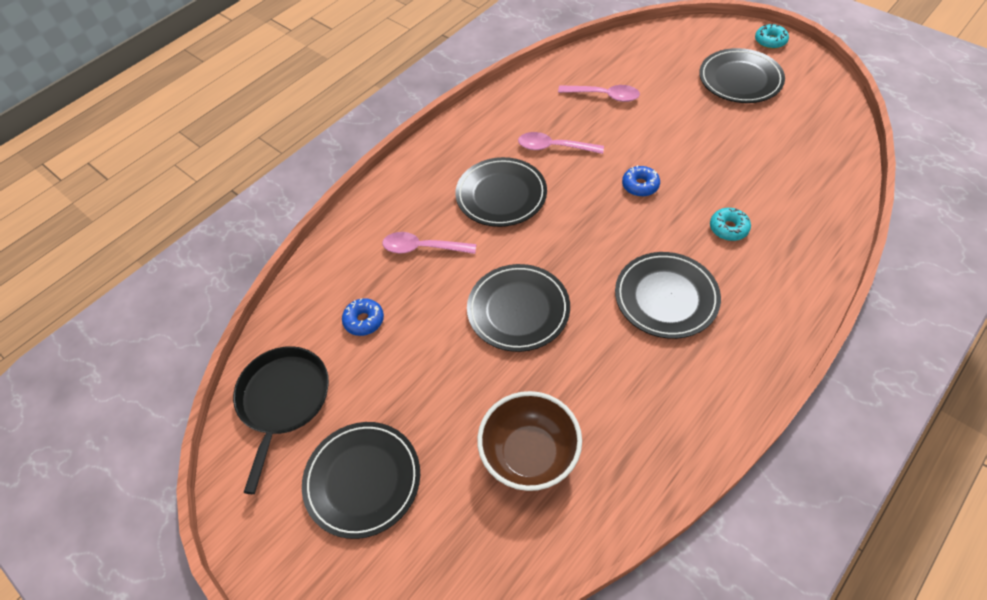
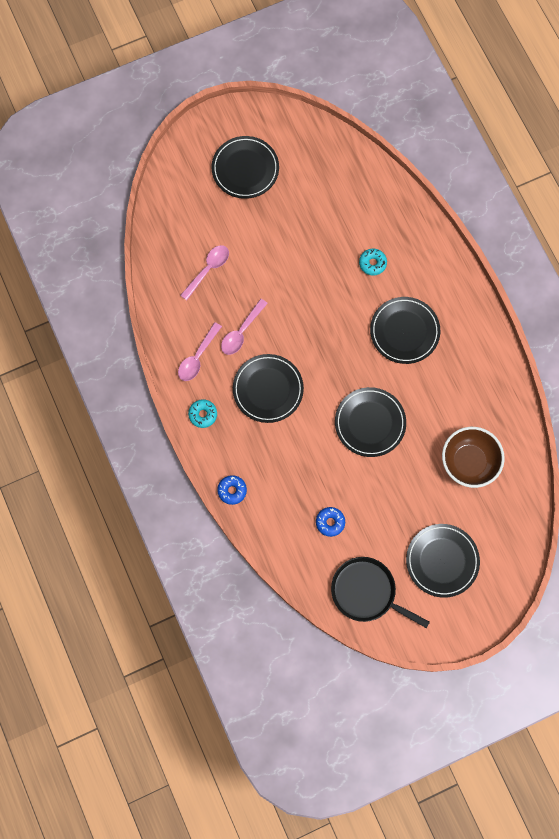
camera: 70 degrees left, 20 degrees up
pink spoon [382,232,476,254] -> pink spoon moved to [178,322,222,381]
blue donut [622,165,660,197] -> blue donut moved to [217,475,247,505]
turquoise donut [755,24,789,49] -> turquoise donut moved to [188,399,217,428]

